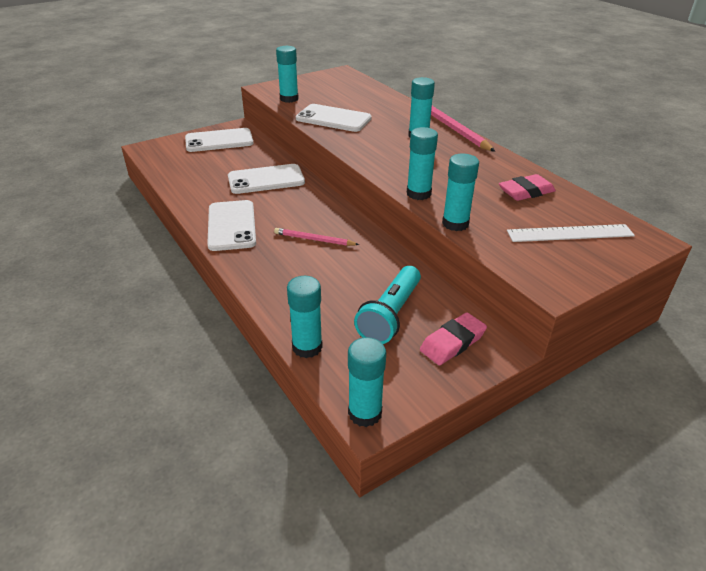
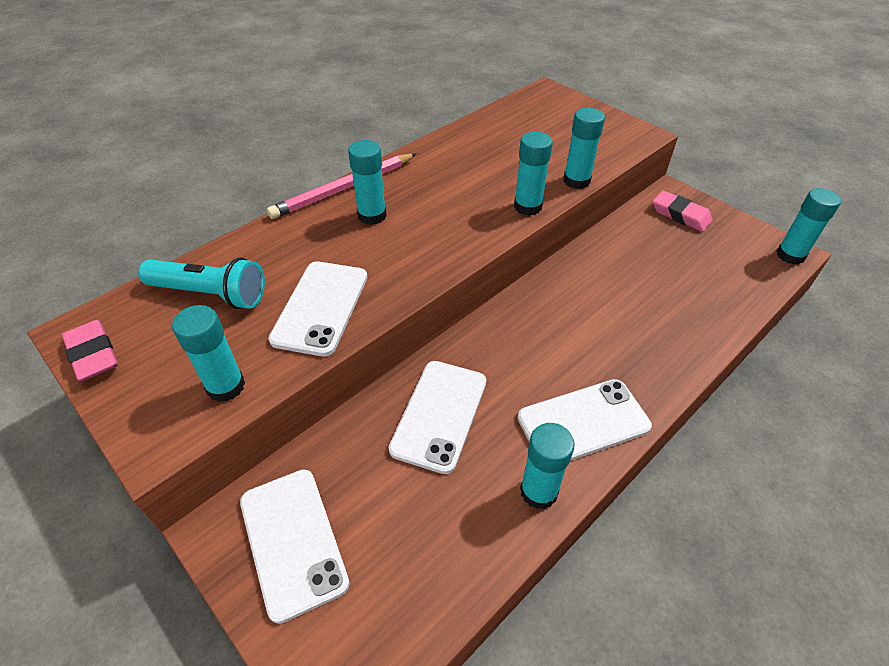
camera: 100 degrees left, 10 degrees up
white phone [228,164,305,194] -> white phone turned 45 degrees clockwise [389,361,486,474]
pink pencil [274,228,359,246] -> none
turquoise glue stick [287,276,323,358] -> turquoise glue stick moved to [520,423,575,509]
turquoise flashlight [354,266,421,344] -> turquoise flashlight moved to [138,257,265,309]
pink eraser [499,174,556,201] -> pink eraser moved to [62,320,118,381]
white ruler [507,224,635,242] -> none

